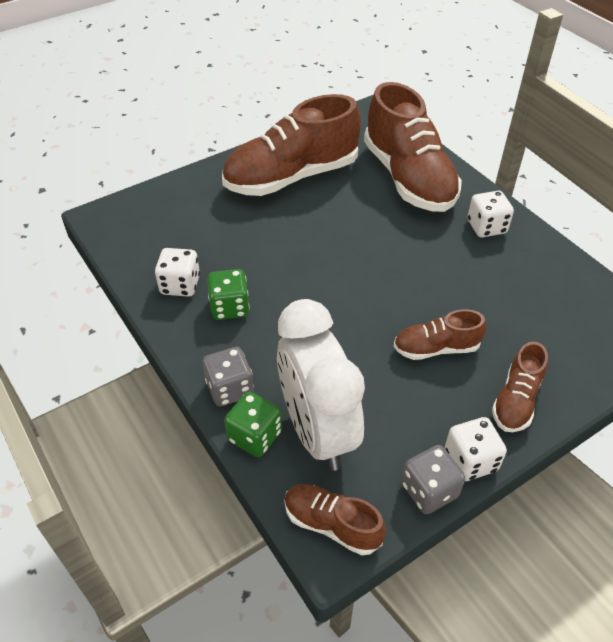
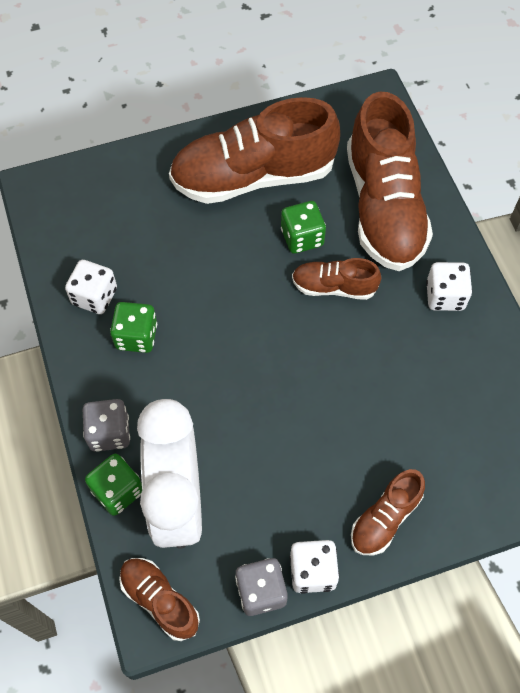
camera: 15 degrees right, 15 degrees up
brown shoe [394,309,486,360] -> brown shoe moved to [292,258,381,300]
none -> green dice [281,201,326,254]

